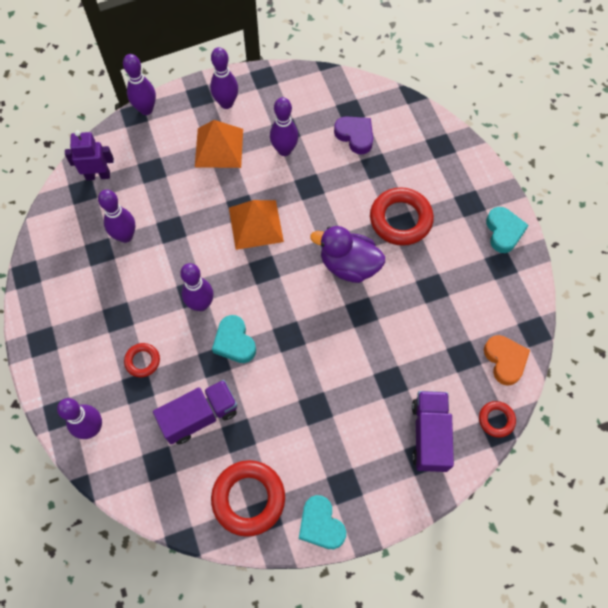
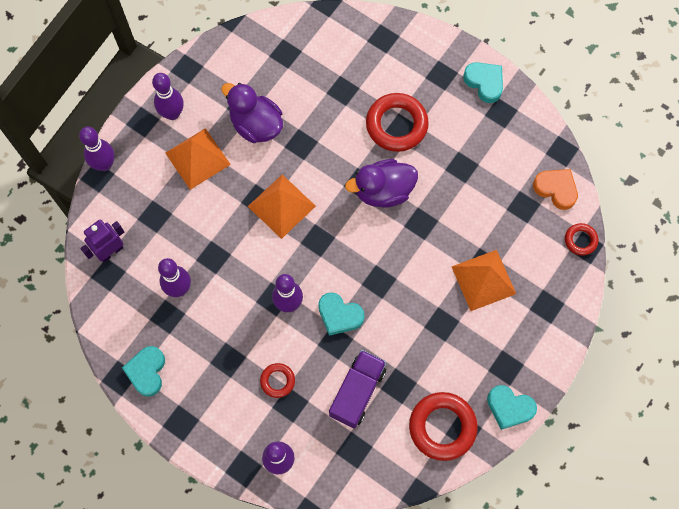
camera: 35 degrees left, 5 degrees up
purple bowling pin [270,97,298,156] -> purple duck [221,83,283,143]
purple heart [334,116,373,154] -> none
purple truck [412,391,454,472] -> none
none -> turquoise heart [122,346,165,397]
none -> orange pyramid [452,250,516,311]

